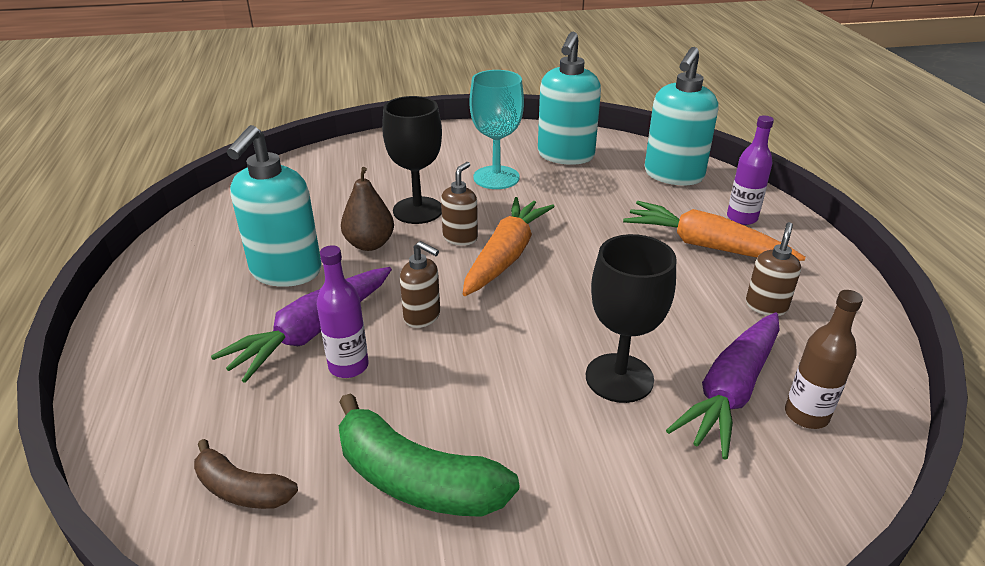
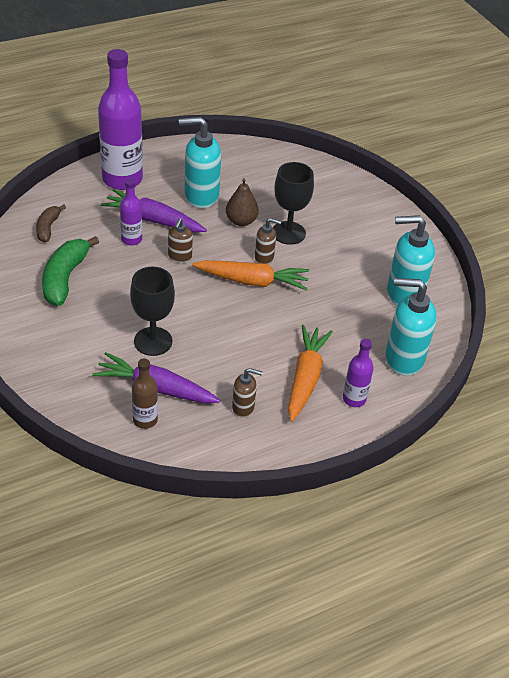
camera: 70 degrees right, 10 degrees up
turquoise goblet [470,70,524,189] -> none
none -> purple bottle [98,49,143,190]

